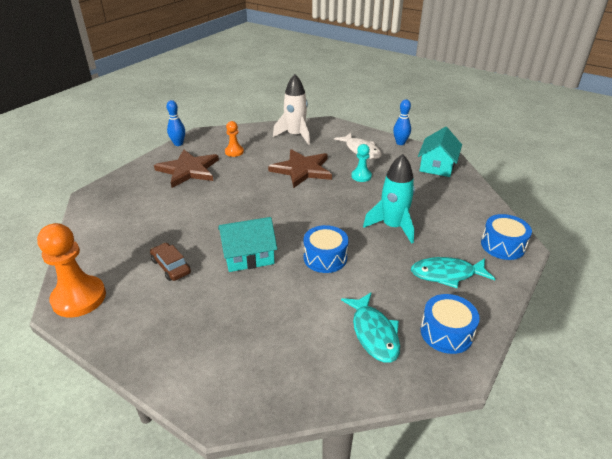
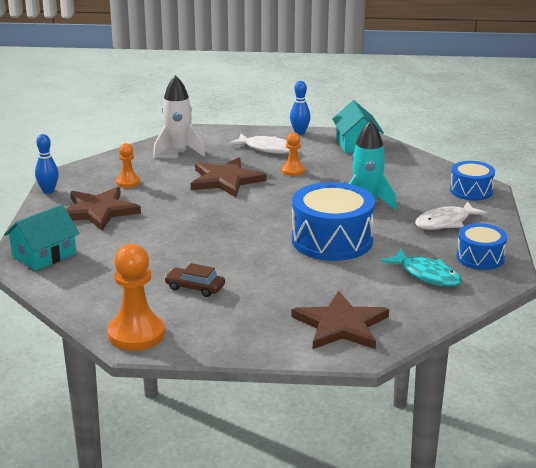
camera: 30 degrees left, 10 degrees down
turquoise house [218,217,277,272] -> turquoise house moved to [4,204,80,271]
blue drum [303,225,348,273] -> blue drum [292,182,375,261], size x1.76
turquoise pawn [351,144,372,182] -> orange pawn [281,132,305,176]
turquoise fish [411,257,495,288] -> white fish [415,201,487,230]
none -> brown star [291,291,389,349]

